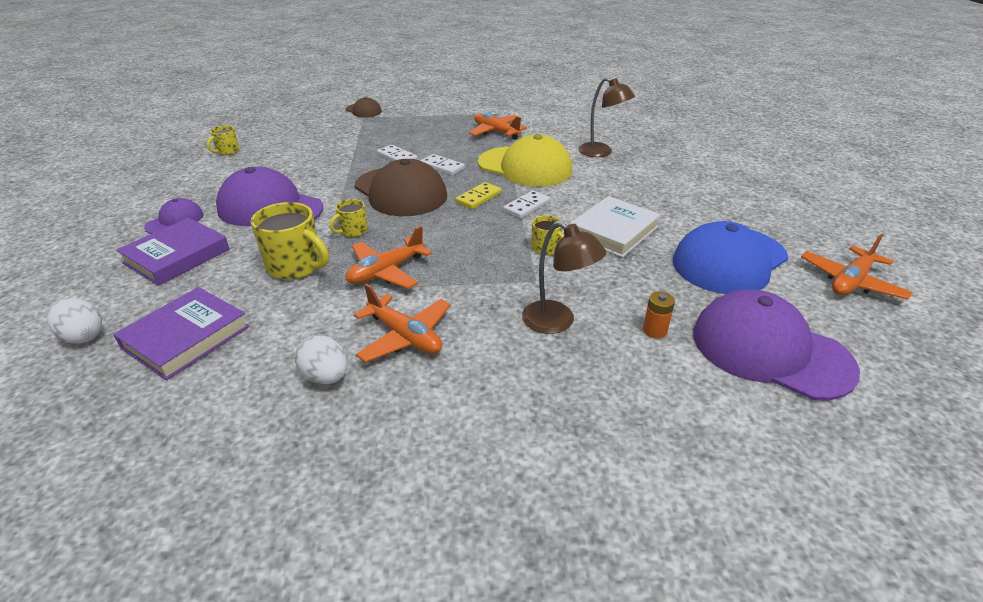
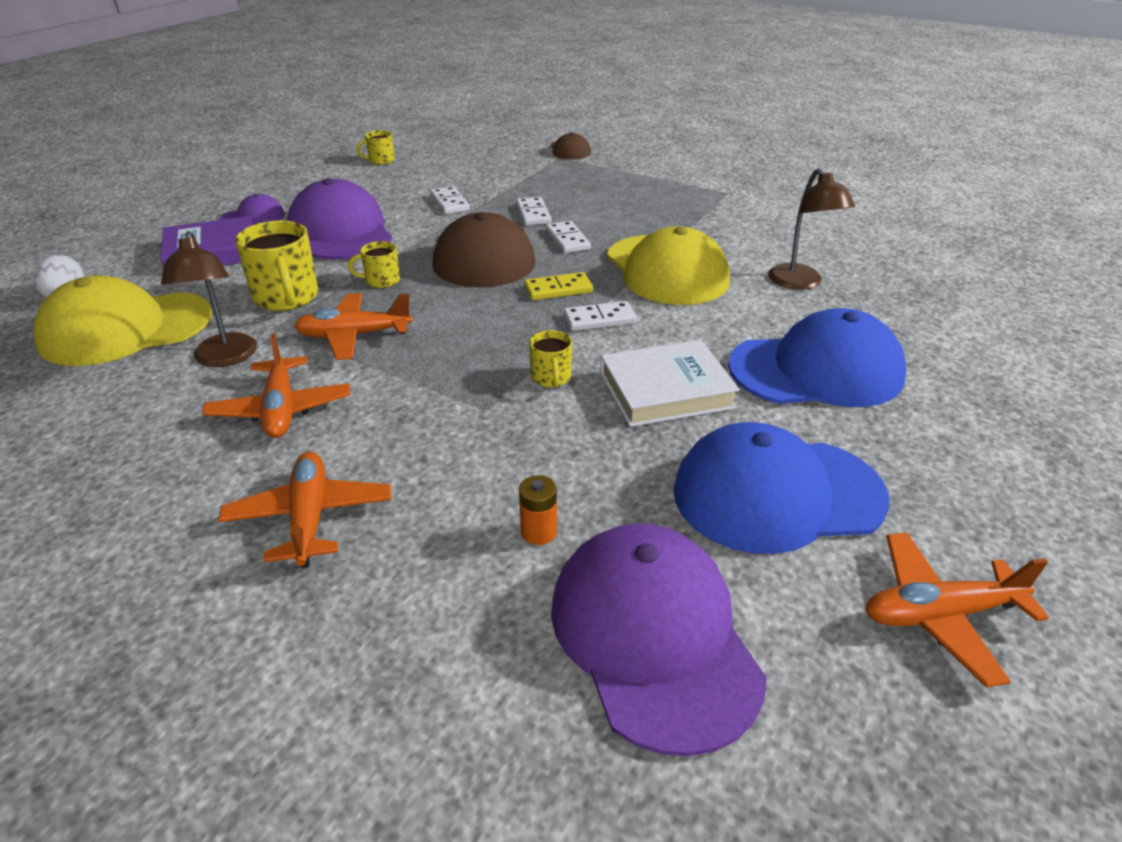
camera: 35 degrees right, 0 degrees up
purple book [113,287,250,380] -> yellow cap [33,275,212,366]
white egg [295,335,347,384] -> none
orange plane [469,112,527,140] -> orange plane moved to [218,452,391,568]
brown lamp [522,221,606,334] -> brown lamp moved to [161,231,257,367]
none -> white domino [430,186,470,214]
none -> blue cap [728,308,906,407]

